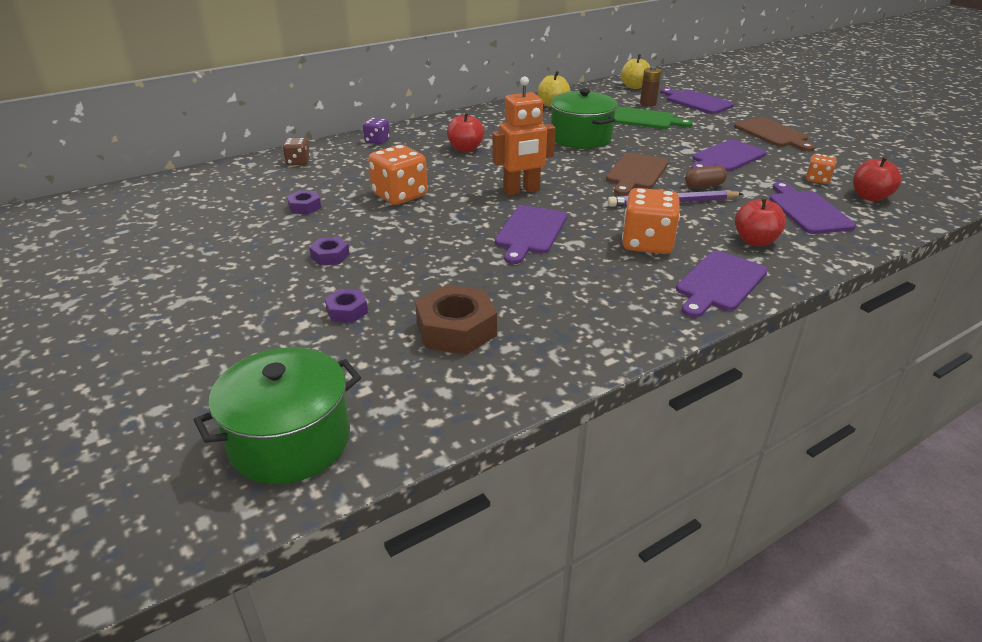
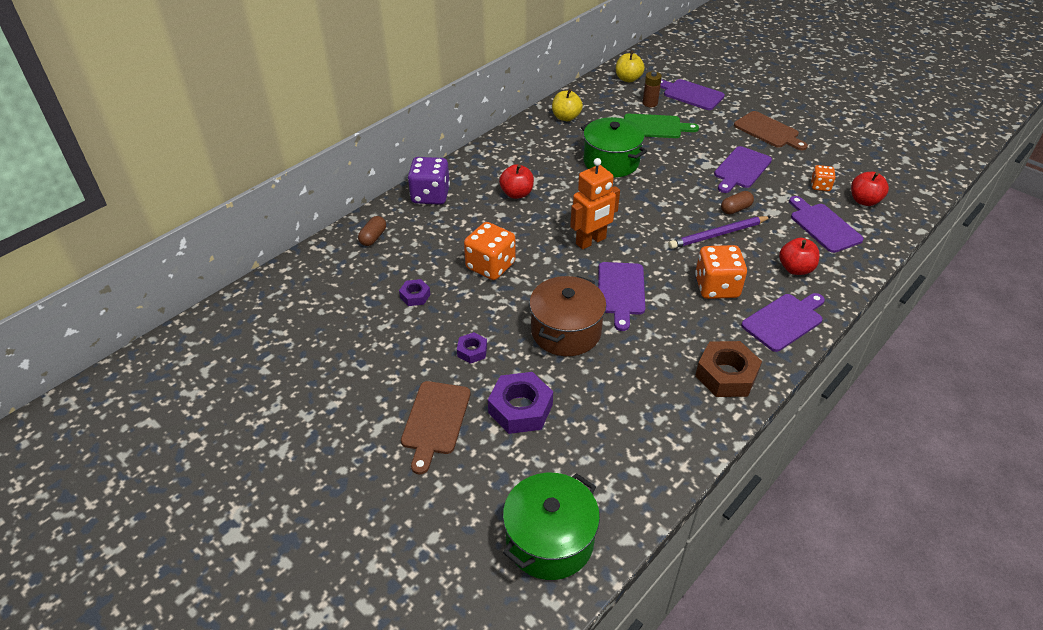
camera: 15 degrees left, 10 degrees up
brown dice [283,138,310,165] -> brown capsule [358,216,386,246]
purple nut [325,289,368,323] -> purple nut [488,372,553,434], size x1.88
purple dice [363,118,390,144] -> purple dice [408,157,450,205], size x1.84
brown nut [415,285,497,355] -> brown nut moved to [695,341,762,397]
brown cutting board [606,152,669,196] -> brown cutting board moved to [401,381,471,474]
purple cutting board [676,251,767,318] -> purple cutting board turned 150 degrees counterclockwise [741,293,825,352]
none -> brown pot [529,276,606,356]

